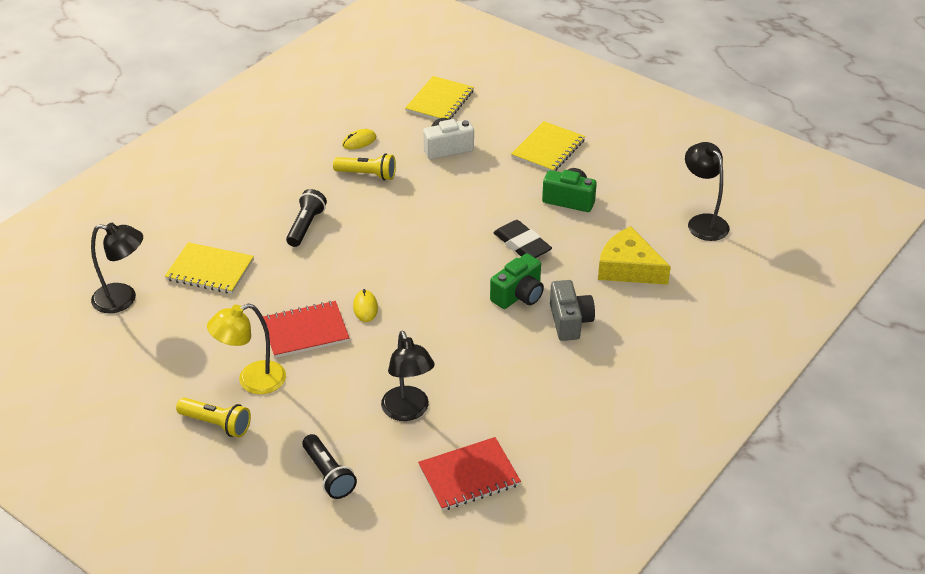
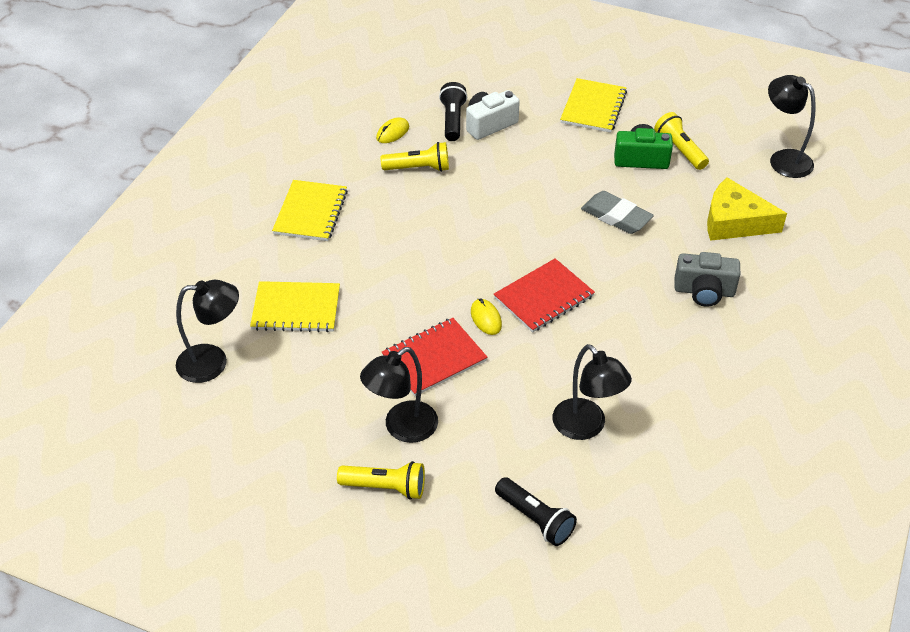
camera: 15 degrees left, 5 degrees up
yellow lamp [207,303,286,394] -> black lamp [360,347,438,443]
black flashlight [286,189,327,247] -> black flashlight moved to [439,82,467,141]
yellow notebook [405,76,474,120] -> yellow notebook moved to [272,180,348,241]
red notebook [418,437,521,511] -> red notebook moved to [494,258,595,333]
green camera [490,253,544,309] -> none
black eraser [493,220,552,258] -> grey eraser [581,191,654,234]
grey camera [550,280,595,341] -> grey camera turned 120 degrees clockwise [674,252,740,307]
none -> yellow flashlight [654,112,709,170]

